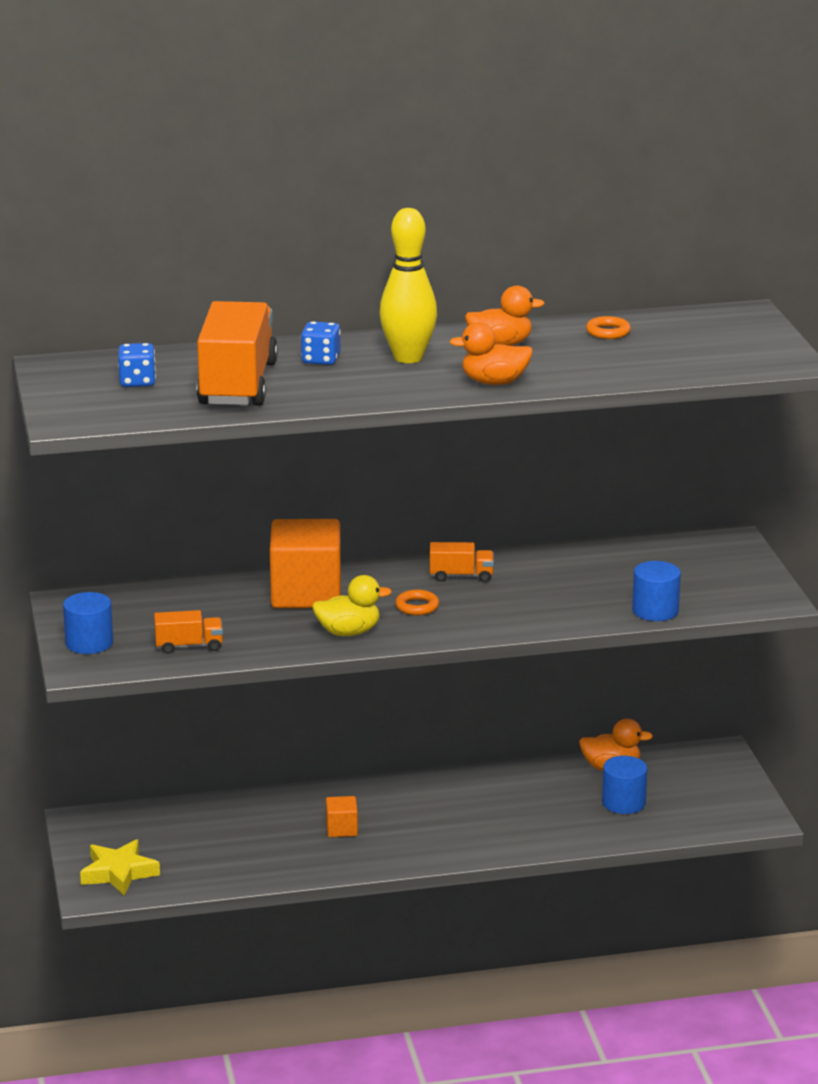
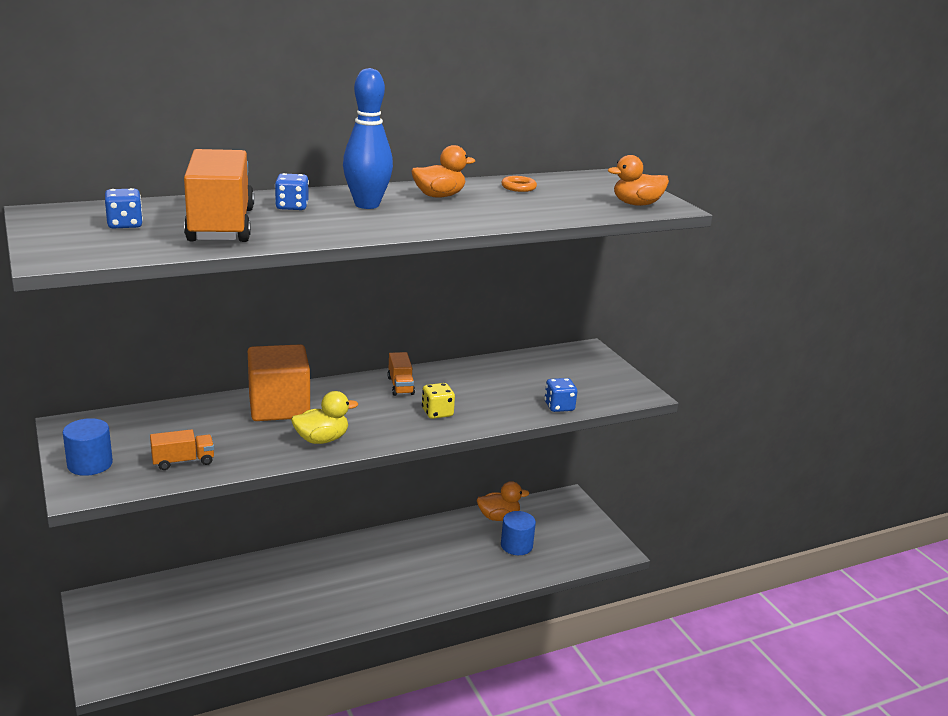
camera: 15 degrees left, 0 degrees up
yellow star [80,839,160,895] -> none
orange cube [326,796,358,837] -> none
yellow bowling pin [380,208,437,363] -> blue bowling pin [343,68,393,209]
orange ring [395,590,439,615] -> none
orange truck [430,542,494,582] -> orange truck turned 90 degrees clockwise [388,352,415,396]
orange duck [449,322,533,385] -> orange duck moved to [608,155,669,206]
blue cylinder [632,561,681,621] -> blue dice [545,378,577,412]
none -> yellow dice [422,383,455,419]

